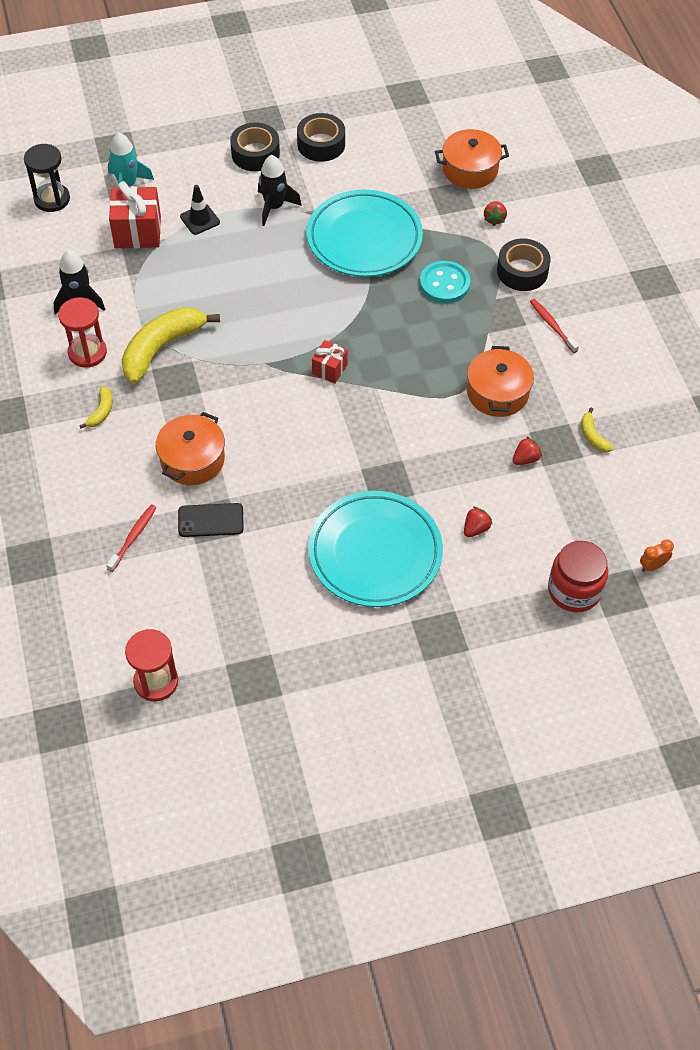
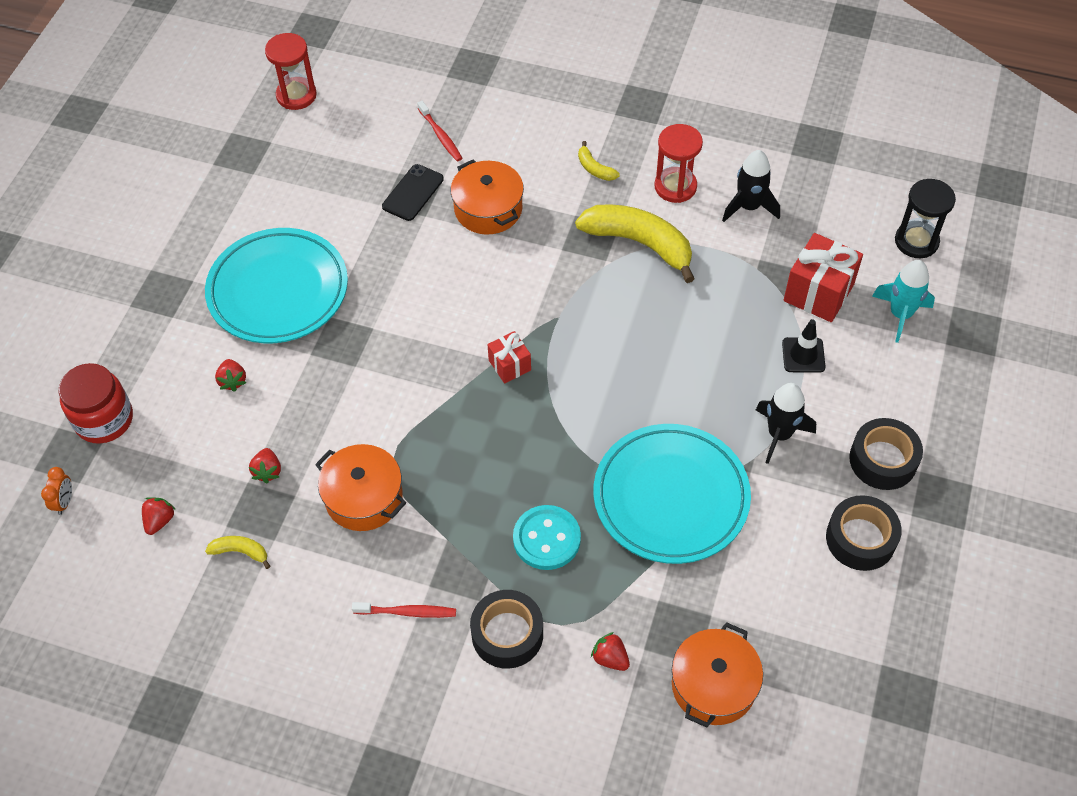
camera: 125 degrees right, 0 degrees up
yellow banana [121,307,220,384] -> yellow banana turned 45 degrees counterclockwise [575,204,695,283]
none -> red strawberry [142,497,176,535]

